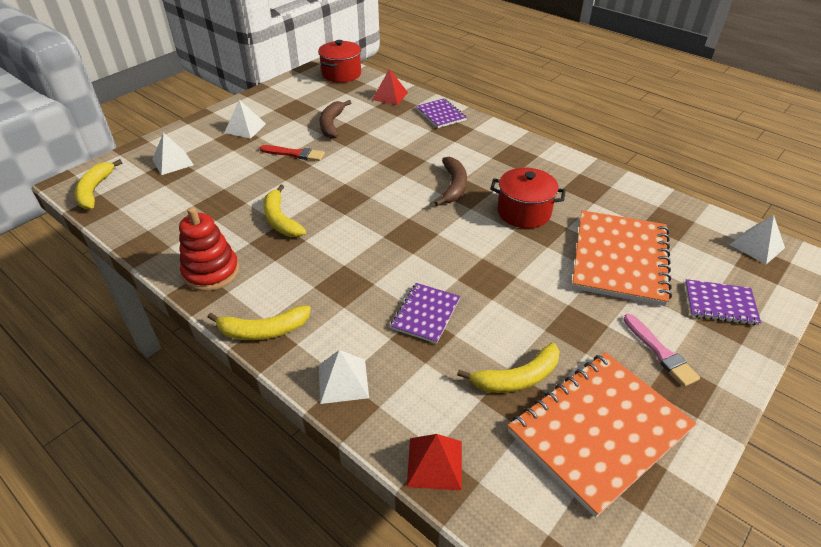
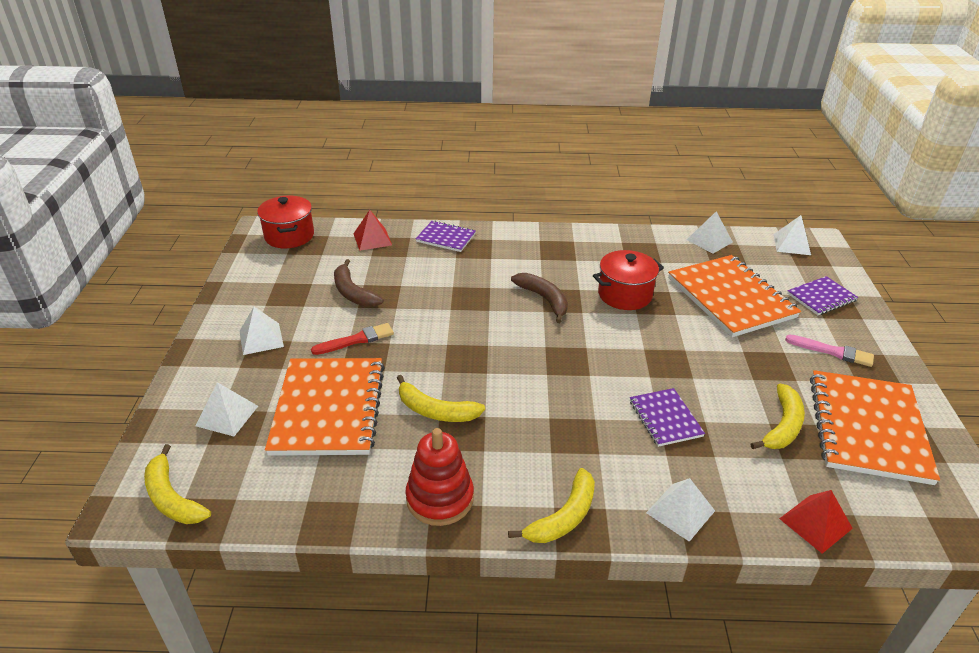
camera: 40 degrees left, 5 degrees down
none -> orange notebook [265,358,385,456]
none -> white pyramid [687,211,733,254]

